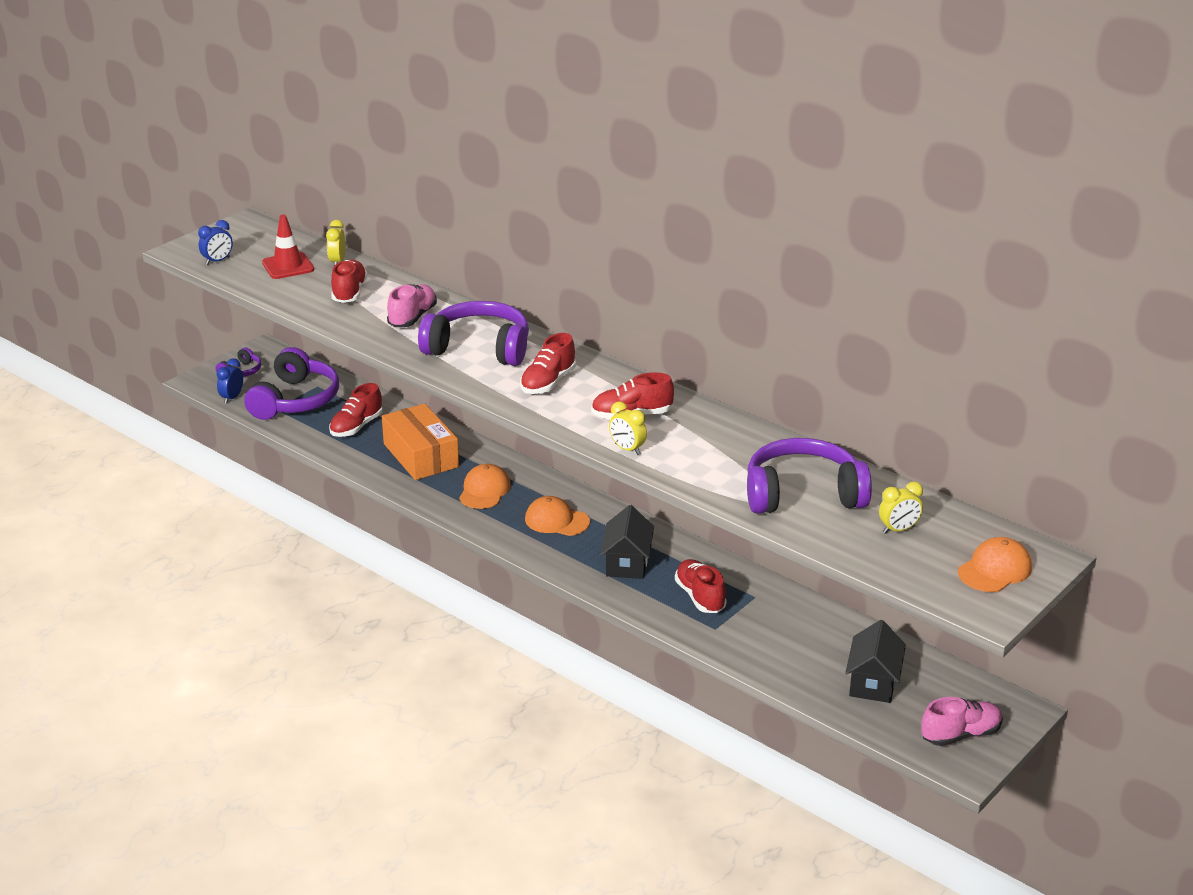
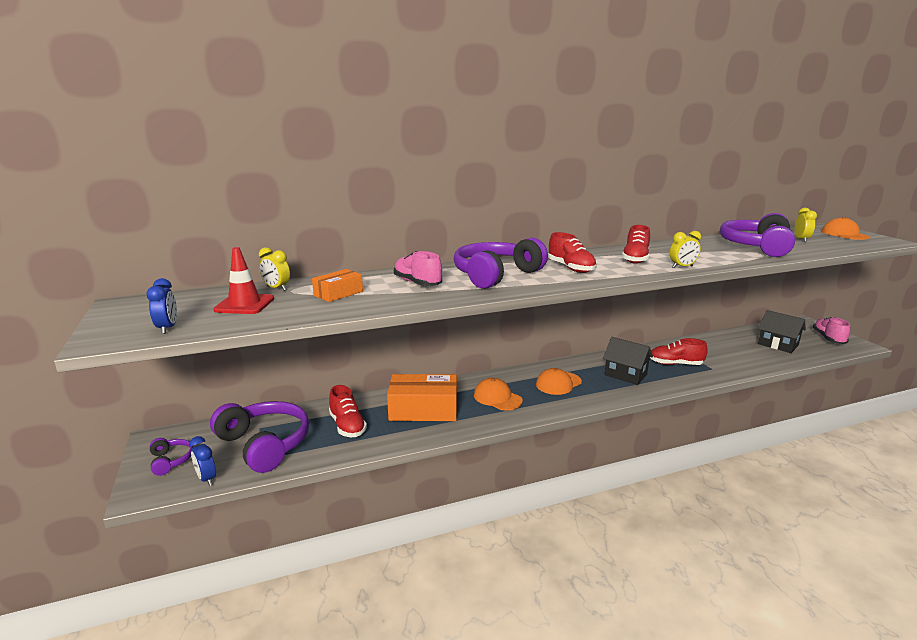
camera: 60 degrees left, 10 degrees down
red shoe [331,260,368,303] -> orange box [312,269,363,302]

